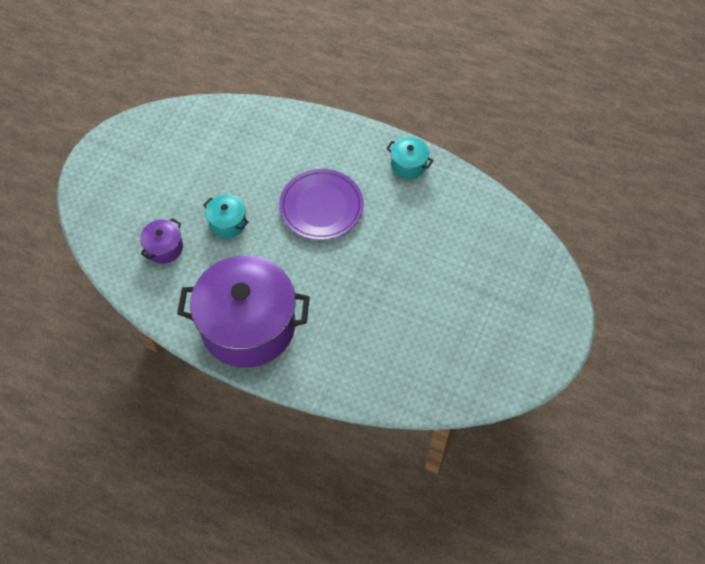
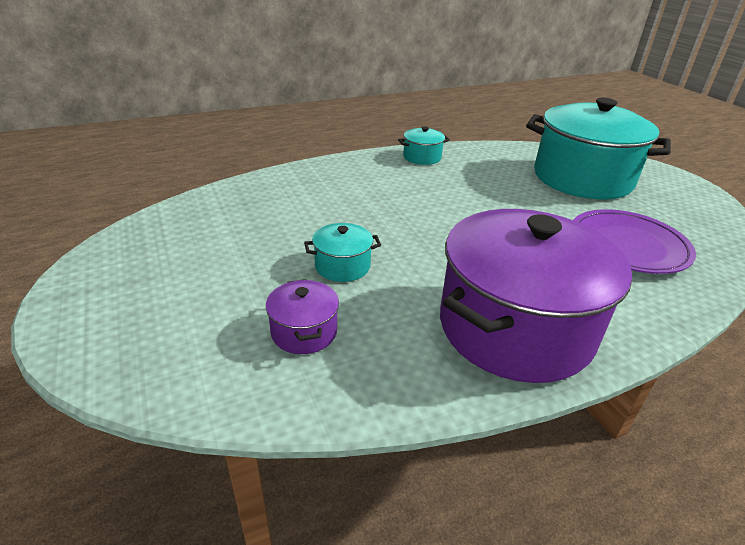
camera: 50 degrees left, 25 degrees down
purple plate [279,169,363,240] -> purple plate moved to [573,209,696,274]
none -> turquoise pot [526,98,671,200]

